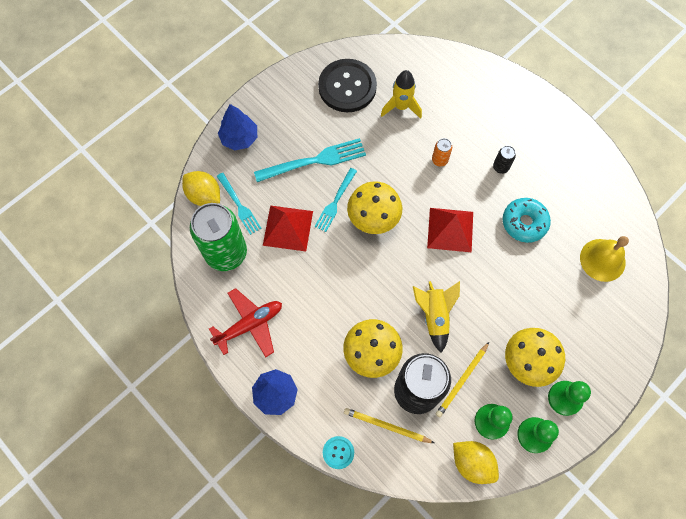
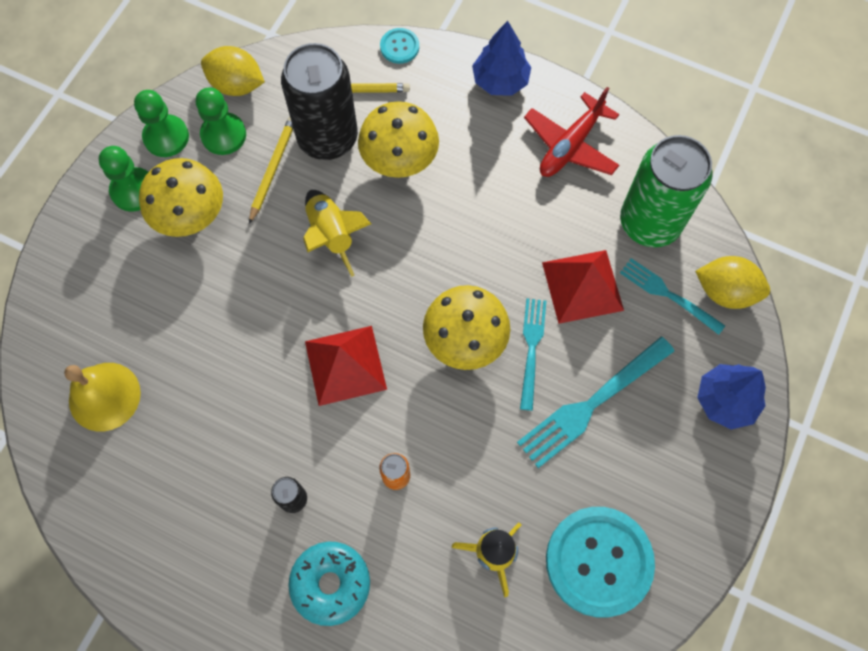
camera: 160 degrees right, 0 degrees up
black button [318,59,377,112] -> turquoise button [546,507,655,617]
turquoise donut [503,198,551,243] -> turquoise donut moved to [288,542,370,626]

